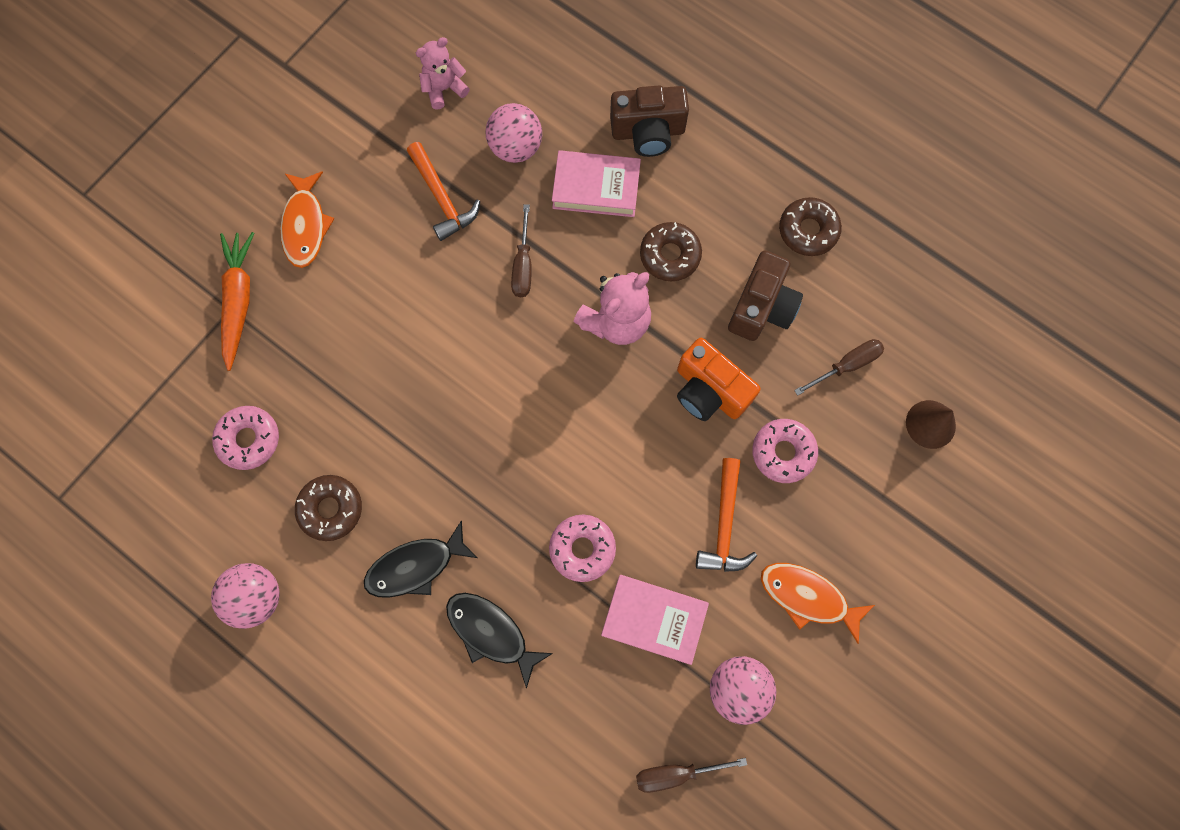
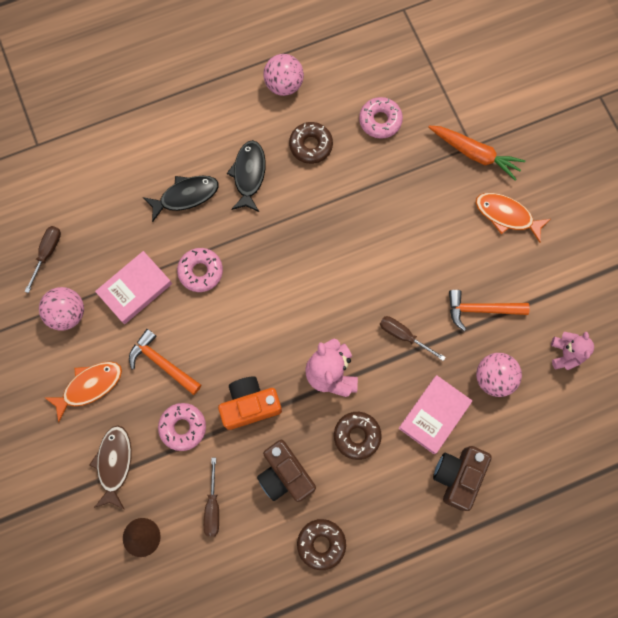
camera: 120 degrees right, 0 degrees up
none -> brown fish [89,425,132,509]

